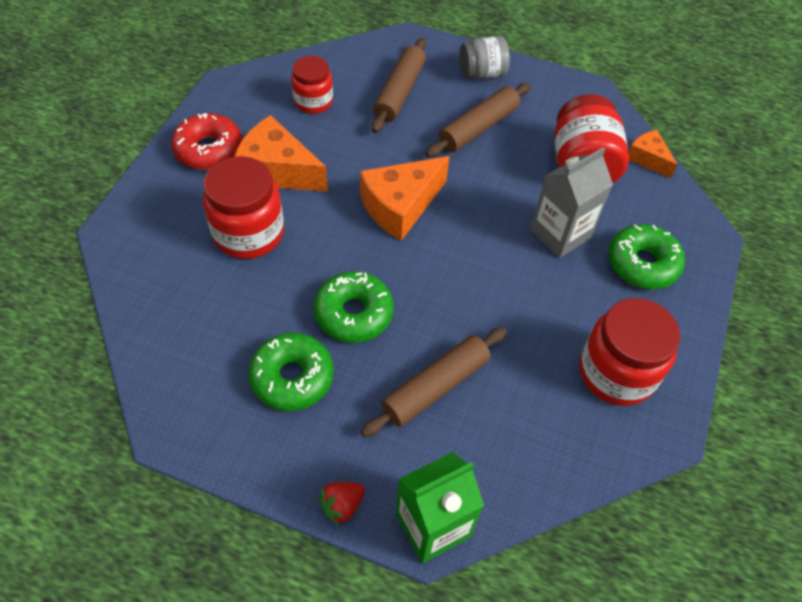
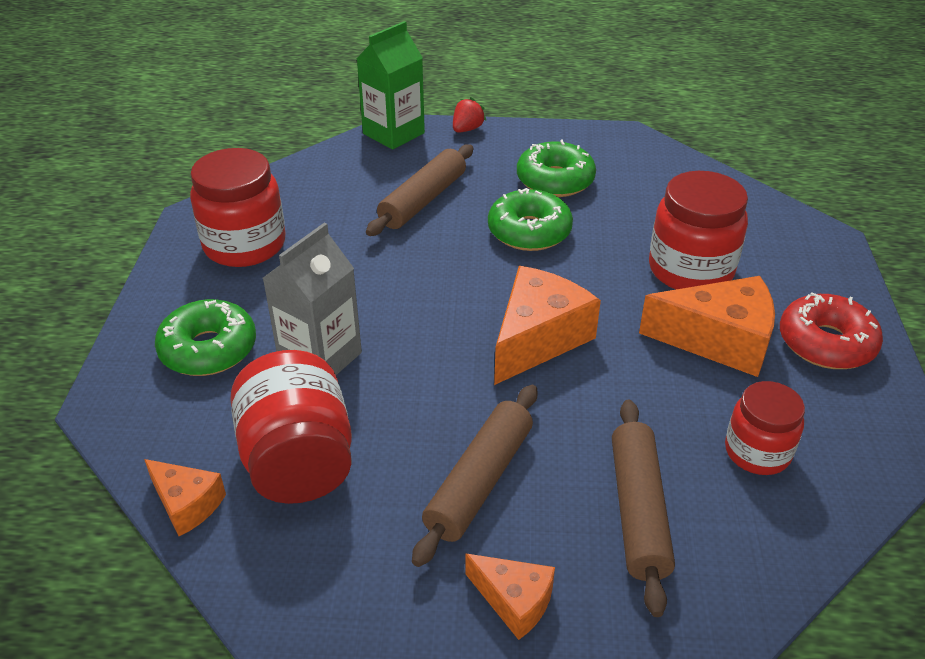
camera: 165 degrees right, 15 degrees down
grey jar [459,36,510,79] -> orange cheese [465,554,555,640]

